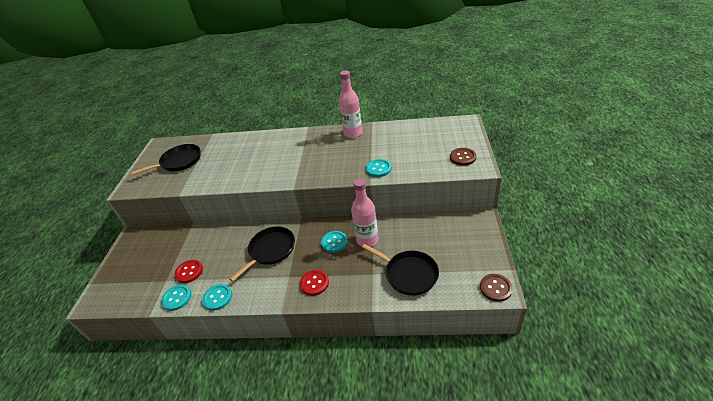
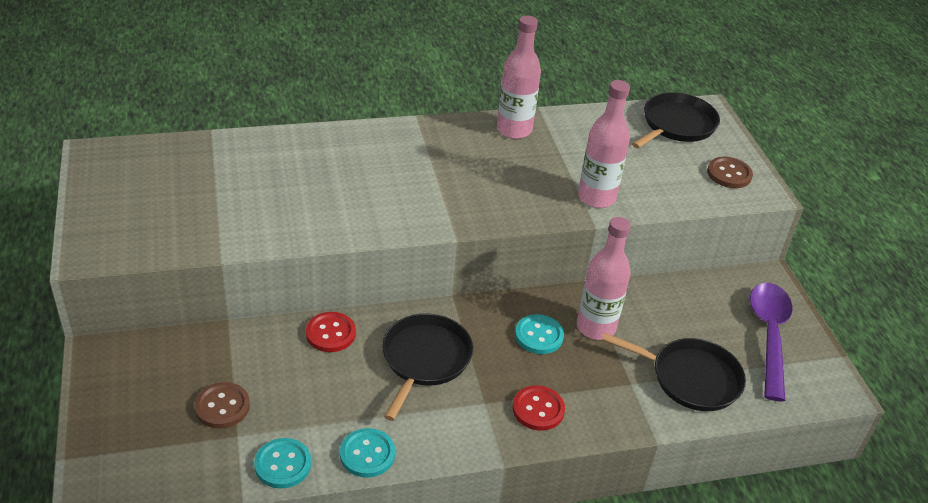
camera: 25 degrees left, 0 degrees up
black pan [131,144,201,175] -> black pan moved to [632,92,720,148]
red button [175,260,203,283] -> red button moved to [306,312,356,352]
turquoise button [366,159,392,177] -> pink bottle [578,80,630,208]
brown button [480,274,513,302] -> brown button moved to [195,382,250,428]
none -> purple spoon [750,283,793,401]

